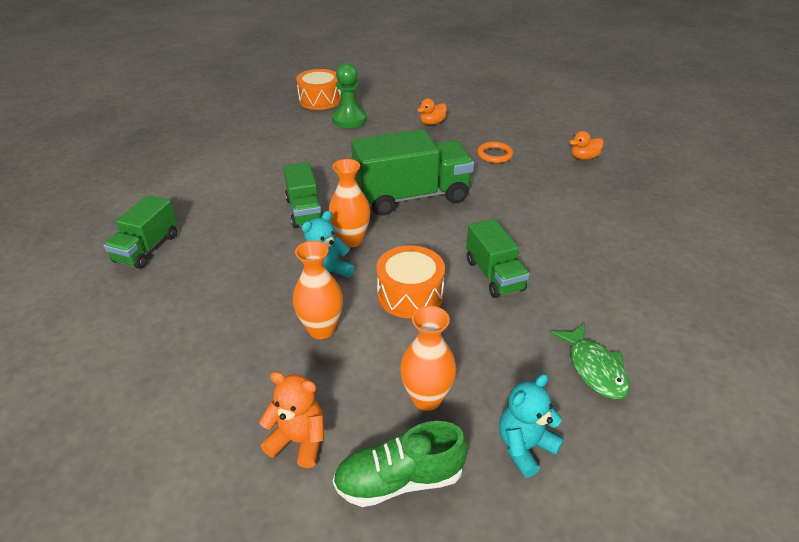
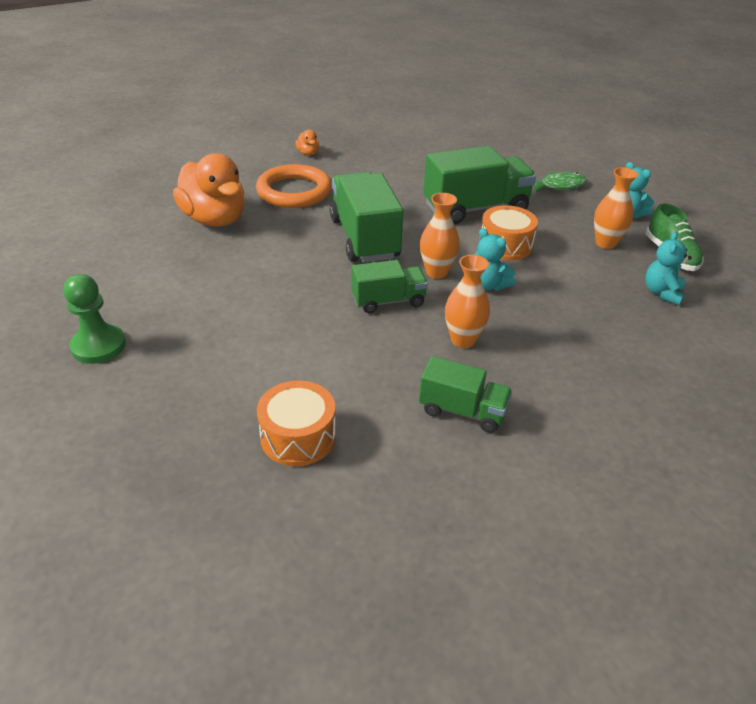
camera: 90 degrees left, 0 degrees up
orange teddy bear [259,371,324,468] -> turquoise teddy bear [645,232,692,305]
orange vase [293,241,343,339] -> orange vase moved to [445,255,490,348]
orange drum [296,69,341,110] -> orange drum moved to [257,381,336,466]
green pawn [332,63,367,128] -> green pawn moved to [63,274,126,364]
orange duck [417,98,447,125] -> orange duck [173,153,245,227], size x2.39
green truck [466,219,530,298] -> green truck [423,146,536,224], size x1.73
orange ring [477,142,513,163] -> orange ring [256,164,332,208], size x2.12

